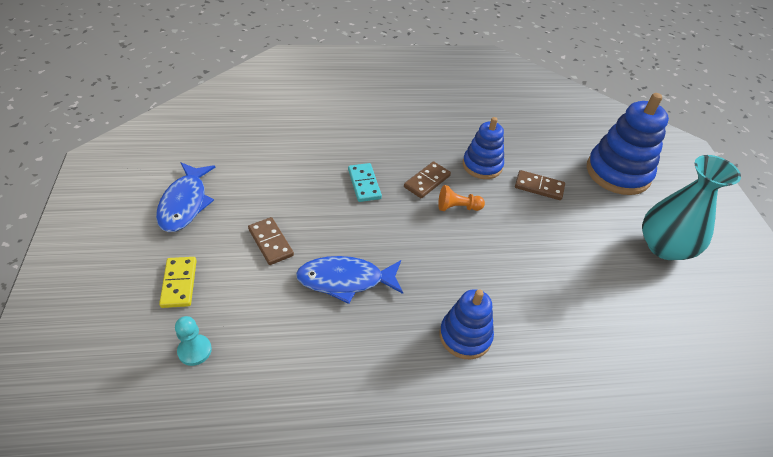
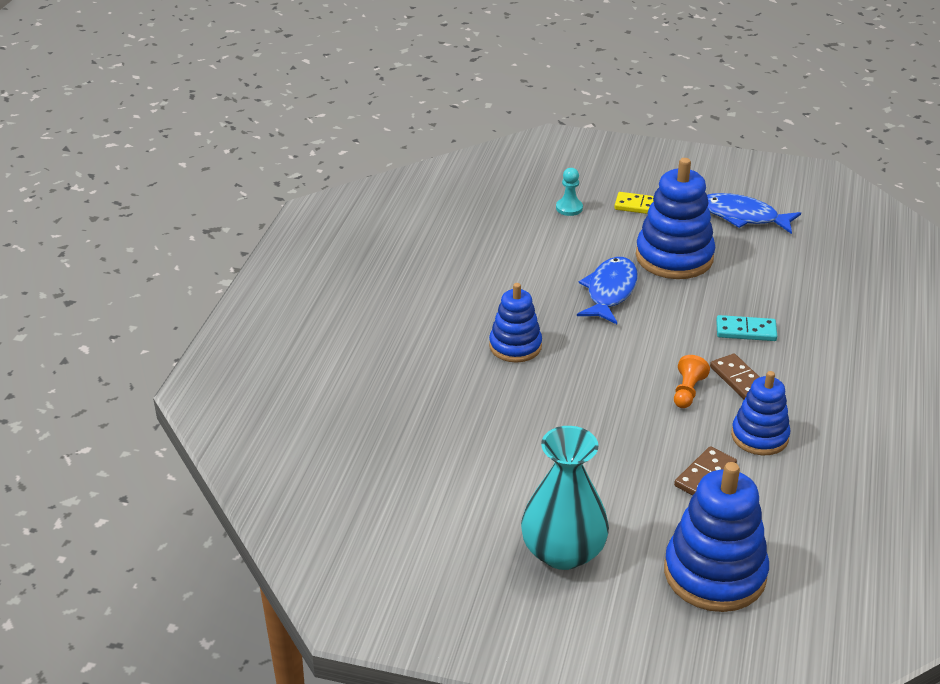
camera: 115 degrees right, 10 degrees down
brown domino [248,217,294,265] -> blue stacking toy [636,158,715,279]

